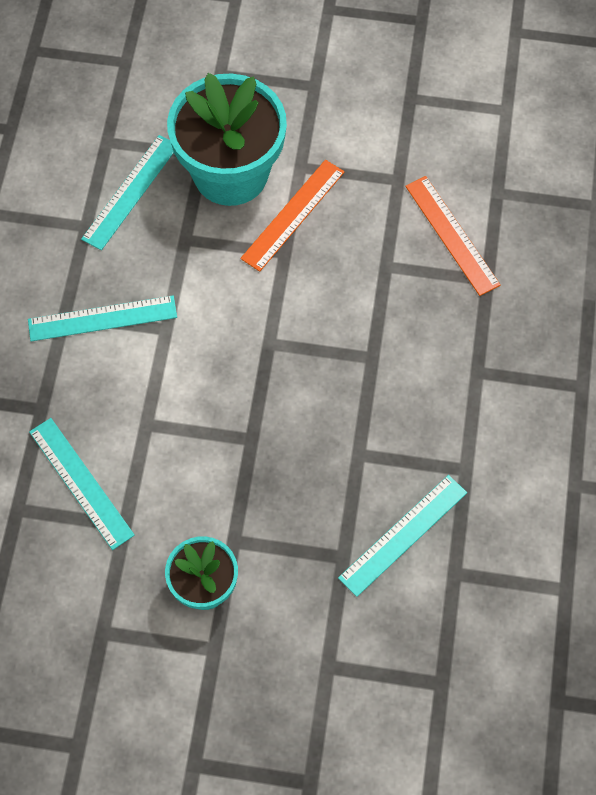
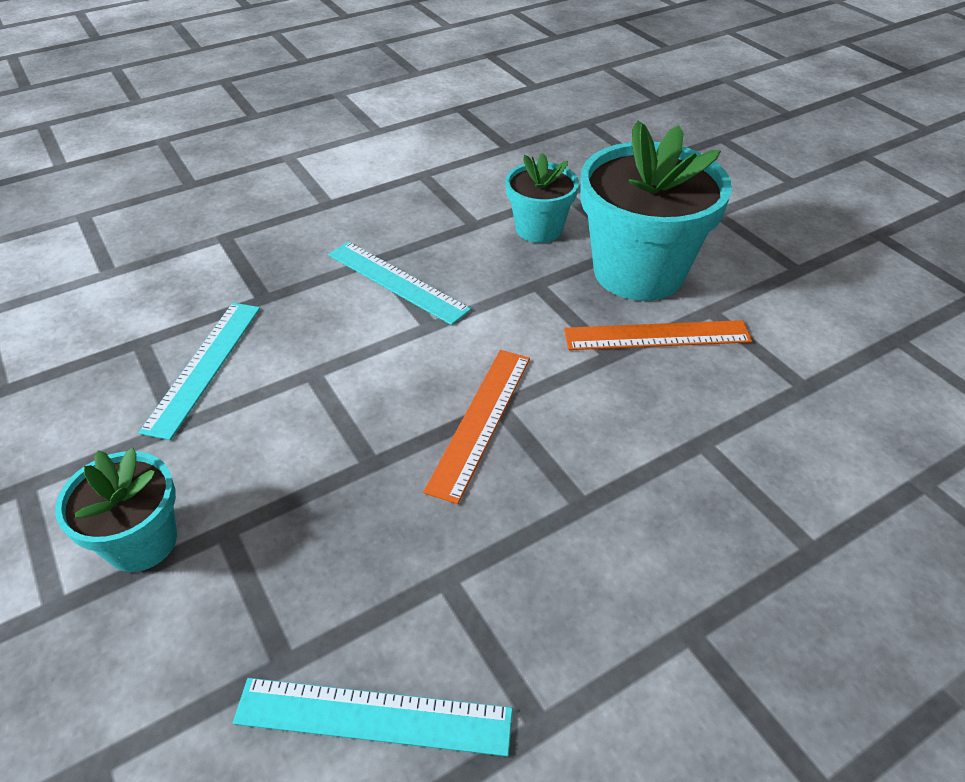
camera: 50 degrees right, 20 degrees down
turquoise ruler [81,135,174,250] -> turquoise flower pot [505,153,579,243]
orange ruler [405,176,501,296] -> orange ruler moved to [423,350,530,504]

